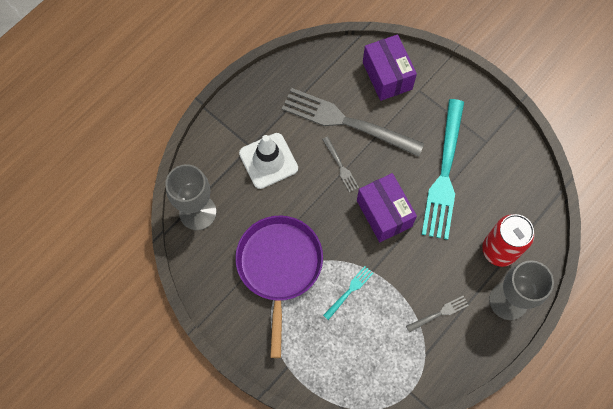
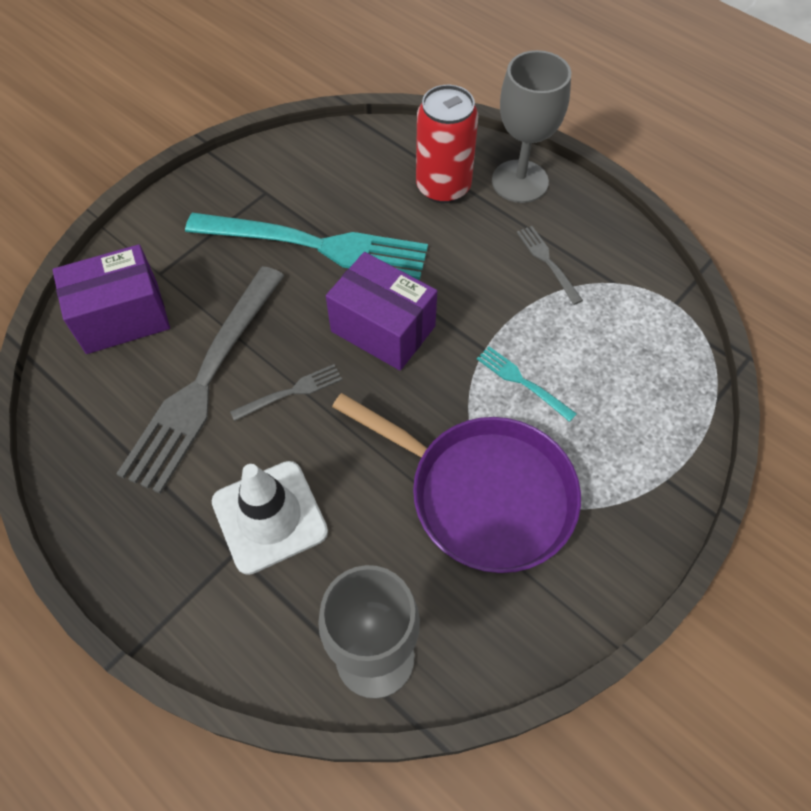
camera: 90 degrees left, 10 degrees down
purple pan [235,215,323,358] -> purple pan turned 150 degrees counterclockwise [332,393,581,573]
purple box [357,173,417,242] -> purple box turned 60 degrees clockwise [326,252,437,371]

